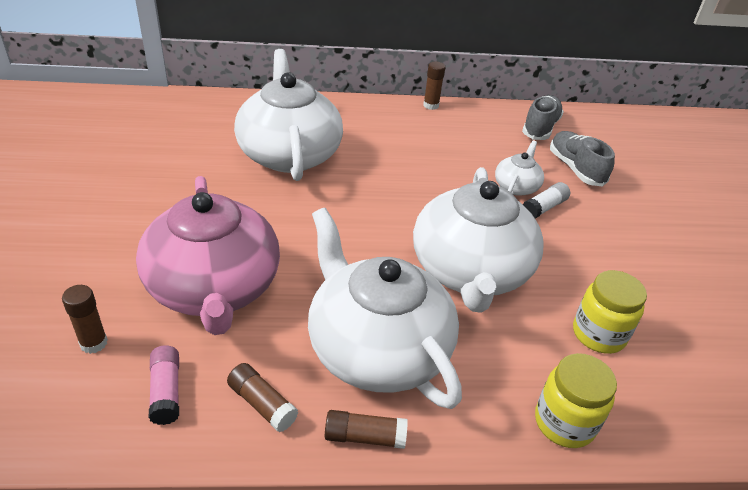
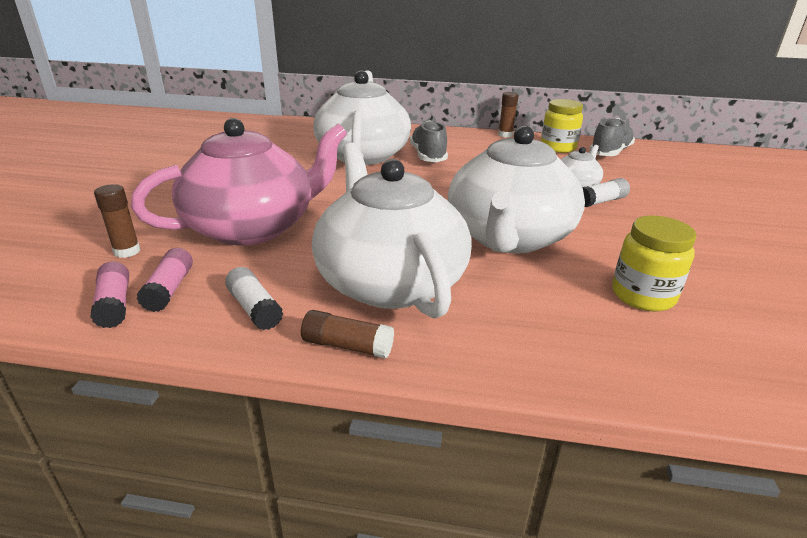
camera: 15 degrees right, 10 degrees down
pink teapot [136,176,280,335] -> pink teapot turned 120 degrees counterclockwise [131,118,347,245]
brown glue stick [227,363,298,432] -> white glue stick [225,267,283,330]
yellow jar [535,353,617,448] -> yellow jar moved to [541,99,583,153]
grey shoe [550,131,615,187] -> grey shoe moved to [410,120,448,162]
none -> pink glue stick [90,262,129,328]

